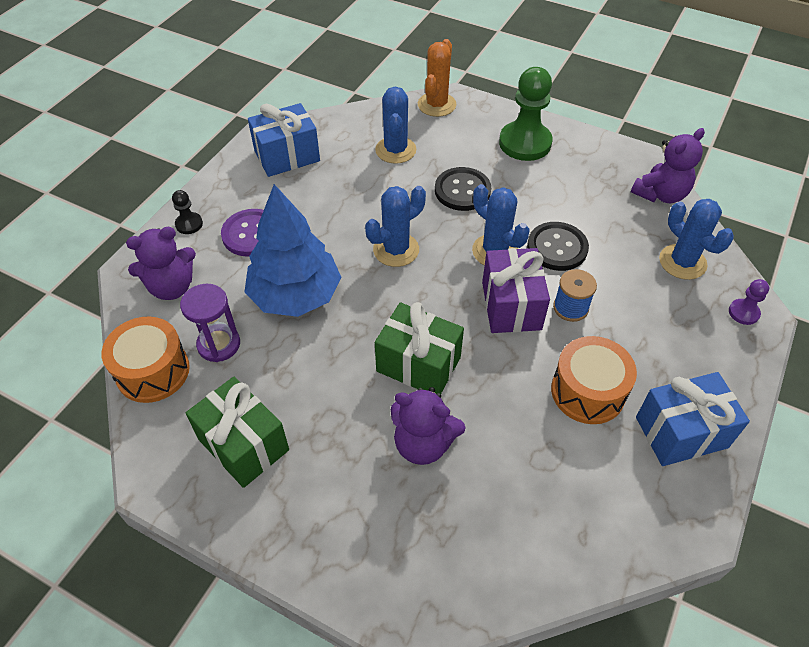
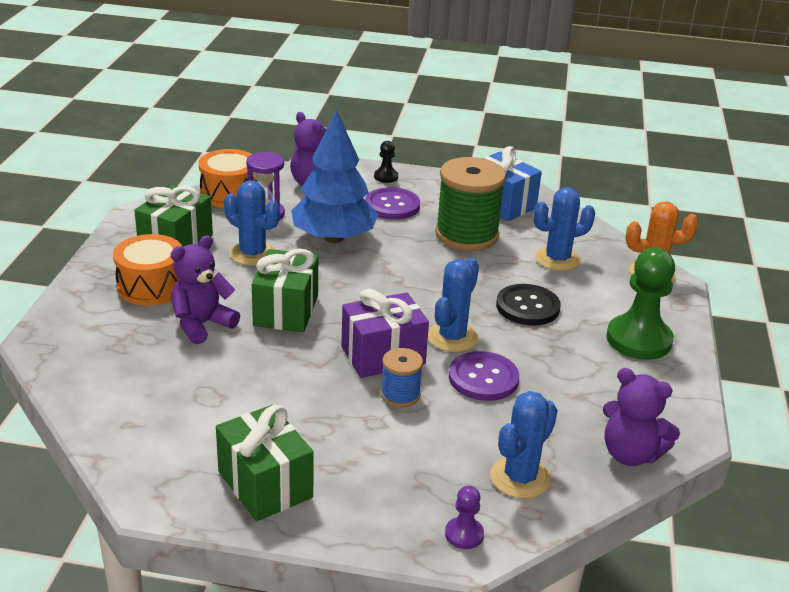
camera: 70 degrees right, 20 degrees down
blue cactus [365,186,426,267] -> blue cactus moved to [224,180,280,266]
purple teddy bear [391,387,466,465] -> purple teddy bear turned 45 degrees clockwise [171,235,240,344]
black button [527,222,589,271] -> purple button [449,351,519,401]
orange drum [551,336,637,424] -> orange drum moved to [113,234,182,306]
blue gift [636,372,750,466] -> green gift [216,405,314,521]
none -> green spool [435,157,506,251]

